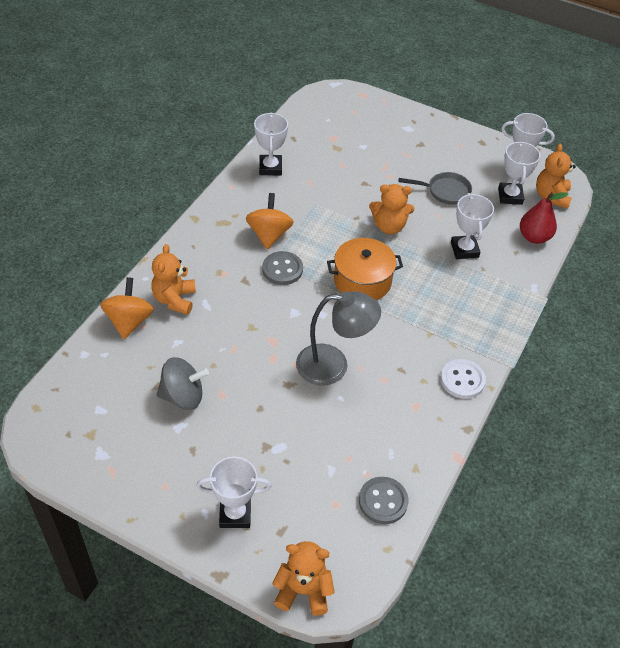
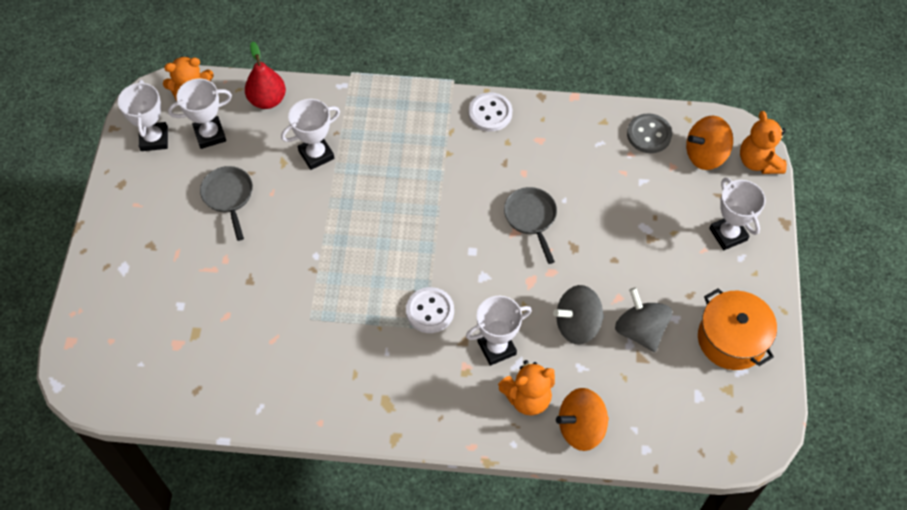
camera: 110 degrees left, 10 degrees up
orange spinning top [246,193,294,250] -> orange spinning top moved to [686,116,733,170]
white trophy [254,112,288,175] -> white trophy moved to [466,296,532,366]
grey button [262,251,303,285] -> white button [406,287,454,333]
grey lamp [296,291,381,385] -> grey pan [504,187,557,264]
orange pot [327,238,403,300] -> orange pot moved to [698,288,777,370]
orange teddy bear [369,184,414,234] -> none
none -> grey spinning top [553,285,604,344]

